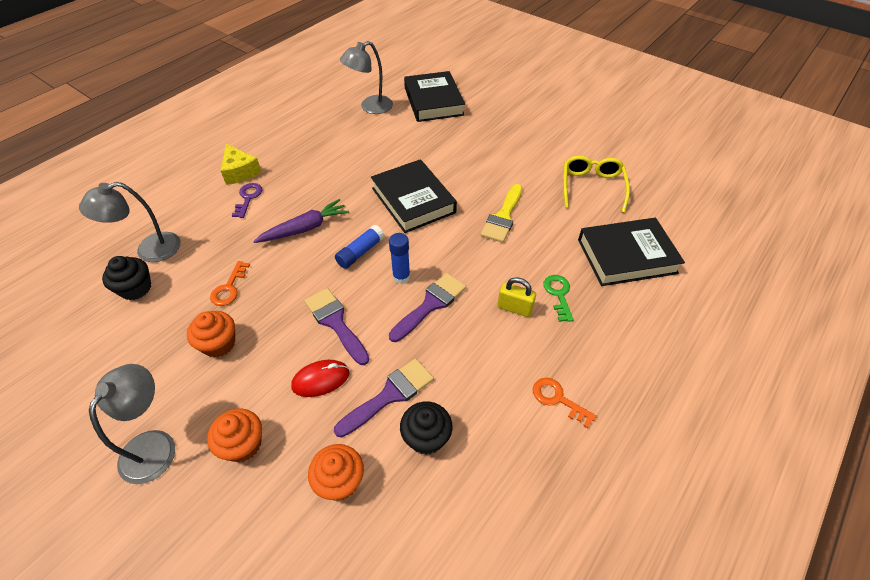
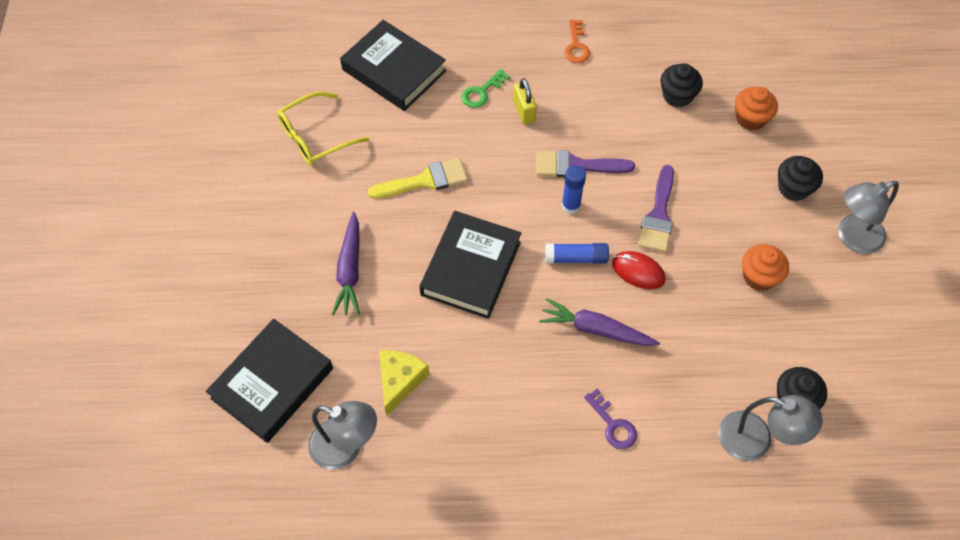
camera: 130 degrees left, 10 degrees up
orange cupcake [207,408,262,462] -> black cupcake [778,156,823,201]
orange key [210,261,250,306] -> none
yellow cheese [221,144,261,185] -> yellow cheese moved to [379,350,429,416]
purple key [232,183,262,218] -> purple key turned 90 degrees counterclockwise [584,389,637,449]
red mouse [291,360,349,397] -> red mouse moved to [612,251,666,289]
purple brush [334,358,434,438] -> none
none -> purple carrot [332,212,360,315]

